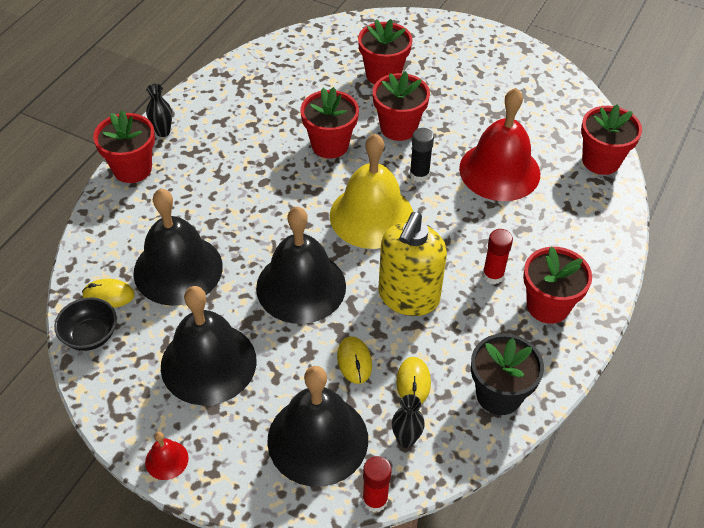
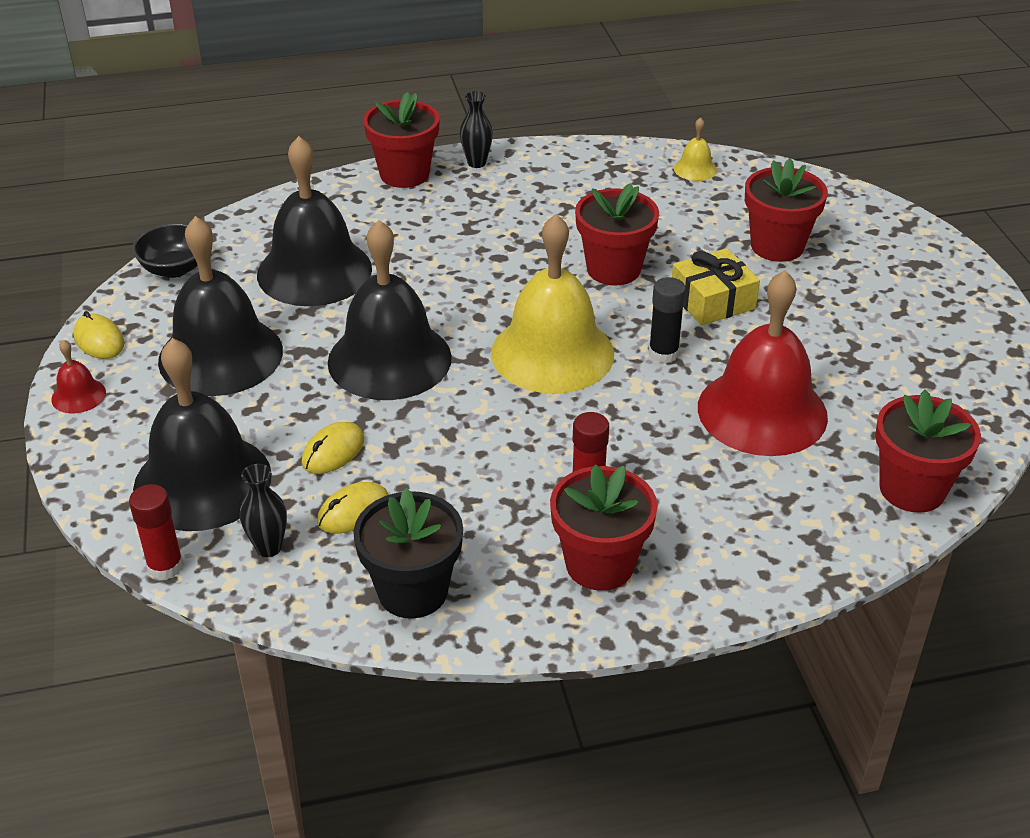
camera: 50 degrees right, 10 degrees down
yellow mouse [82,279,135,308] -> yellow mouse moved to [73,311,124,359]
red flower pot [373,71,430,141] -> yellow gift [672,248,760,325]
yellow soap dispenser [379,212,447,316] -> none
none -> yellow bell [674,117,717,181]

